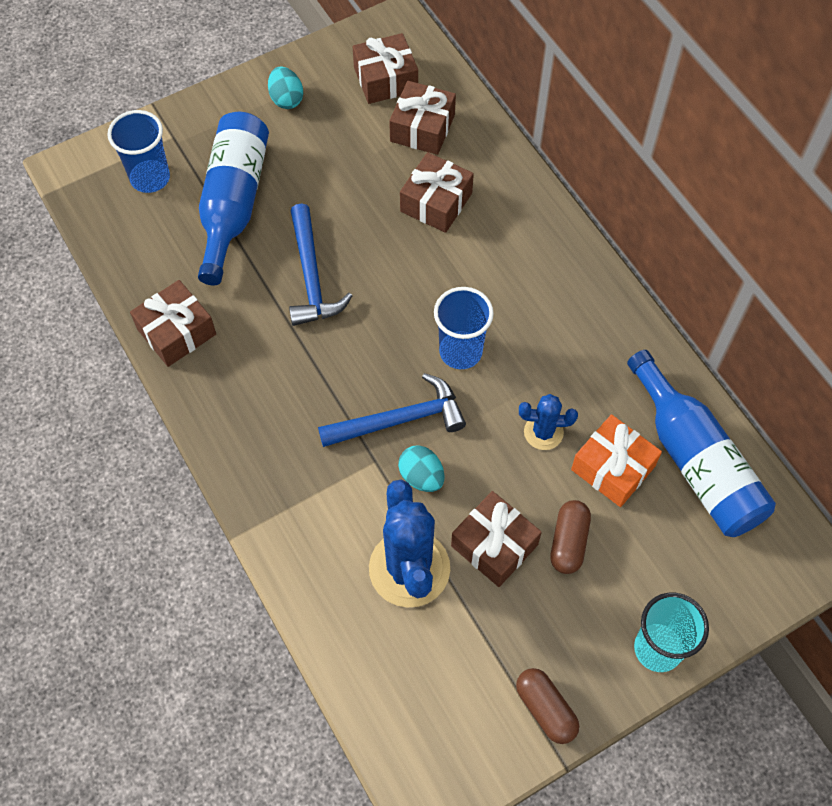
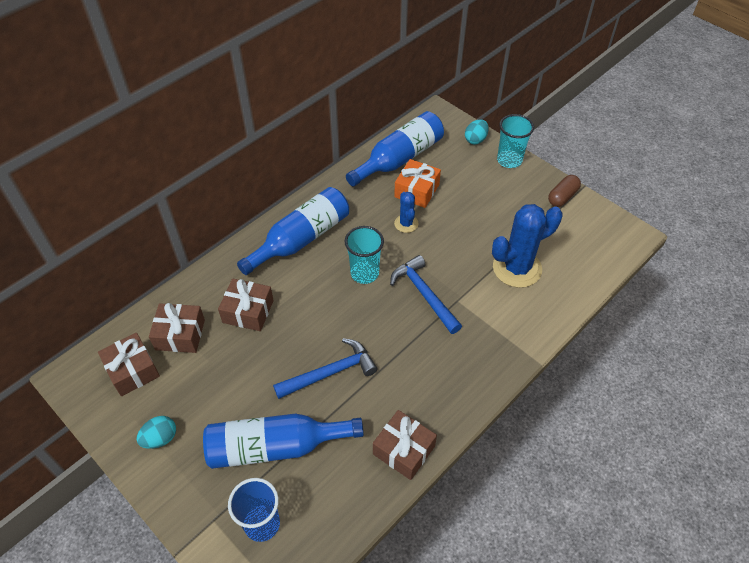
camera: 105 degrees left, 10 degrees down
turquoise egg [398,445,445,492] -> turquoise egg moved to [465,119,489,145]
blue cup [434,287,494,369] -> turquoise cup [345,226,384,284]
brown gift [451,491,542,587] -> none
brown capsule [550,500,591,574] -> none
none -> blue bottle [237,187,349,275]

